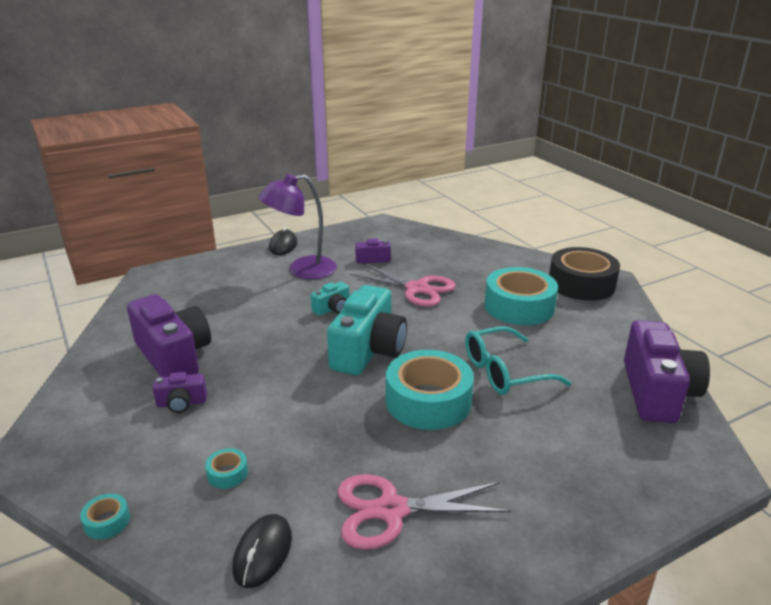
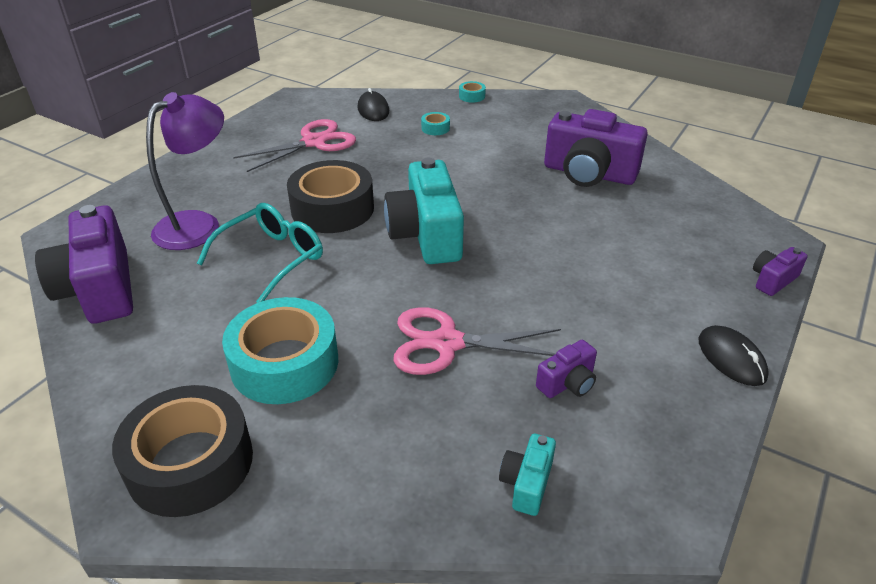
camera: 150 degrees right, 10 degrees up
purple camera [153,372,207,413] -> purple camera moved to [753,247,808,296]
purple lamp [258,174,337,279] -> purple lamp moved to [146,92,224,250]
turquoise camera [311,282,349,316] -> turquoise camera moved to [499,434,556,516]
turquoise tape [386,350,474,430] -> black tape [287,160,374,233]

